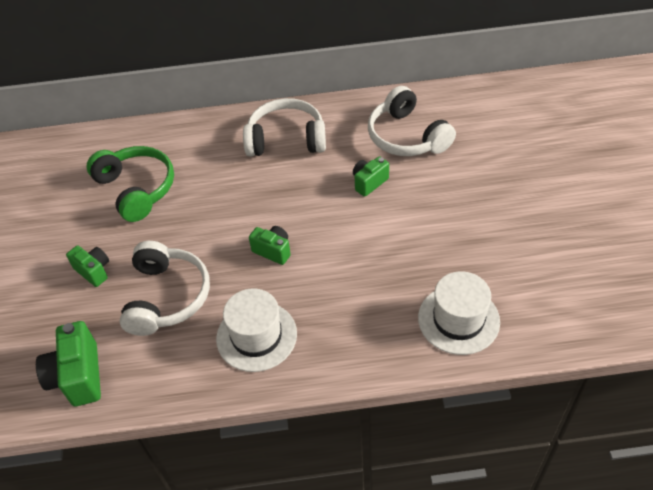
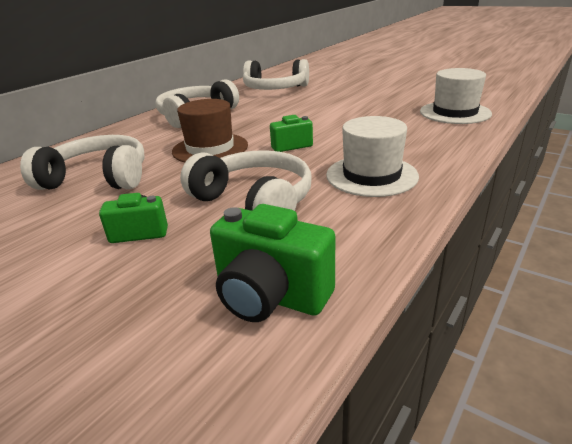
camera: 50 degrees left, 20 degrees down
green headphones [87,146,174,222] -> white headphones [20,135,145,190]
green camera [353,156,389,197] -> none
none -> brown hat [172,99,248,163]

